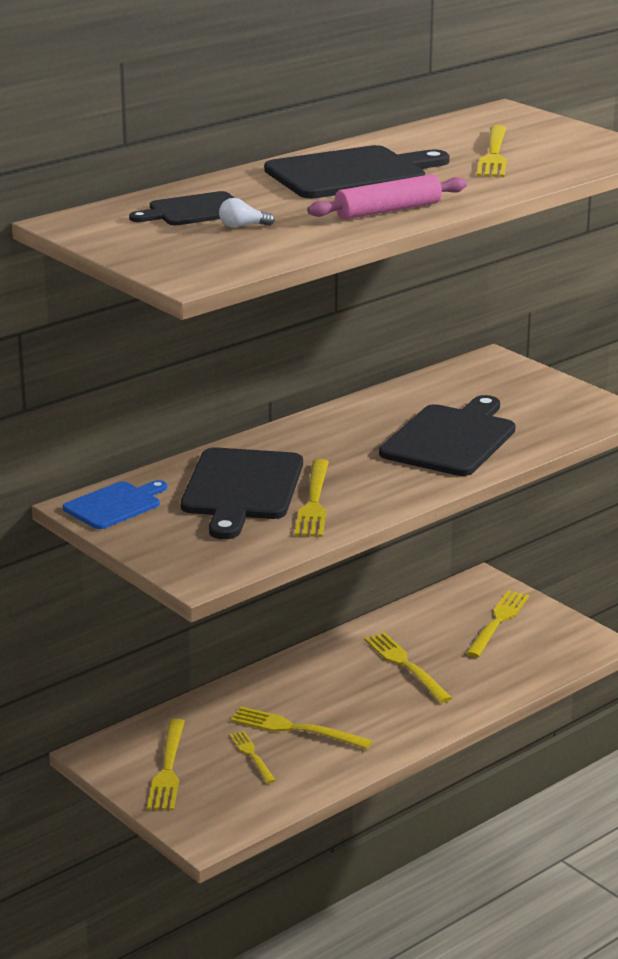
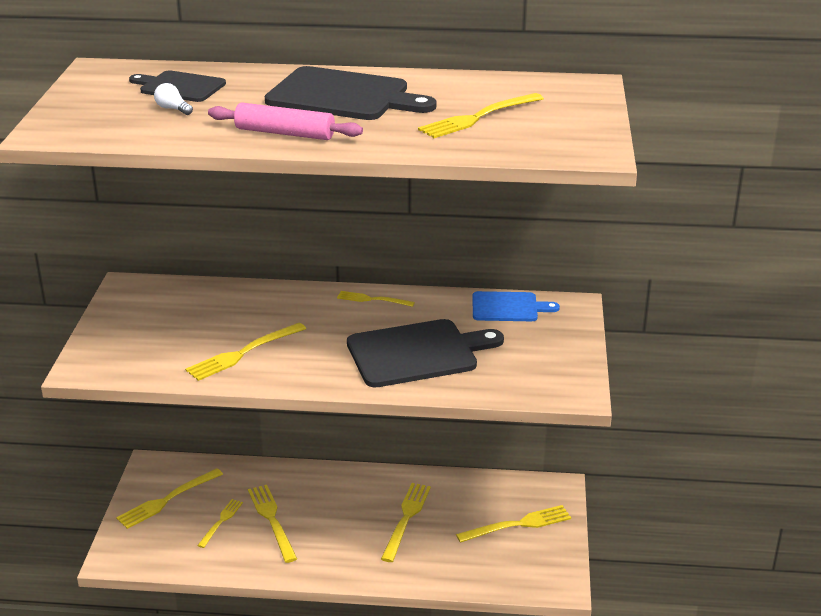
camera: 45 degrees right, 5 degrees up
blue cutting board [63,480,167,529] -> blue cutting board moved to [472,291,560,321]
black cutting board [181,447,303,539] -> none
none -> yellow fork [337,291,415,307]

